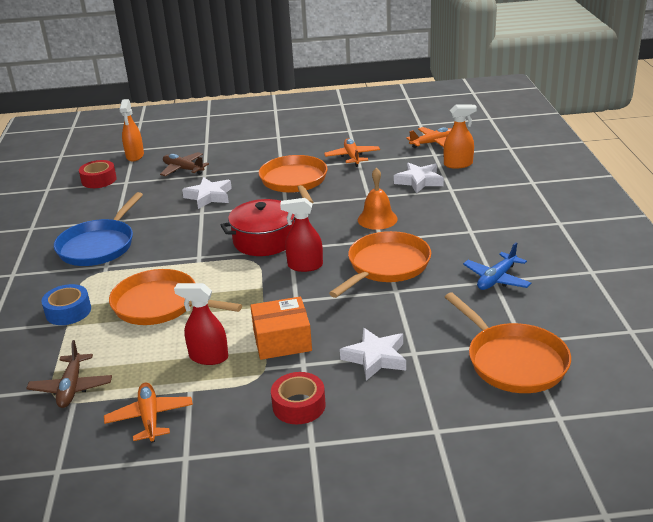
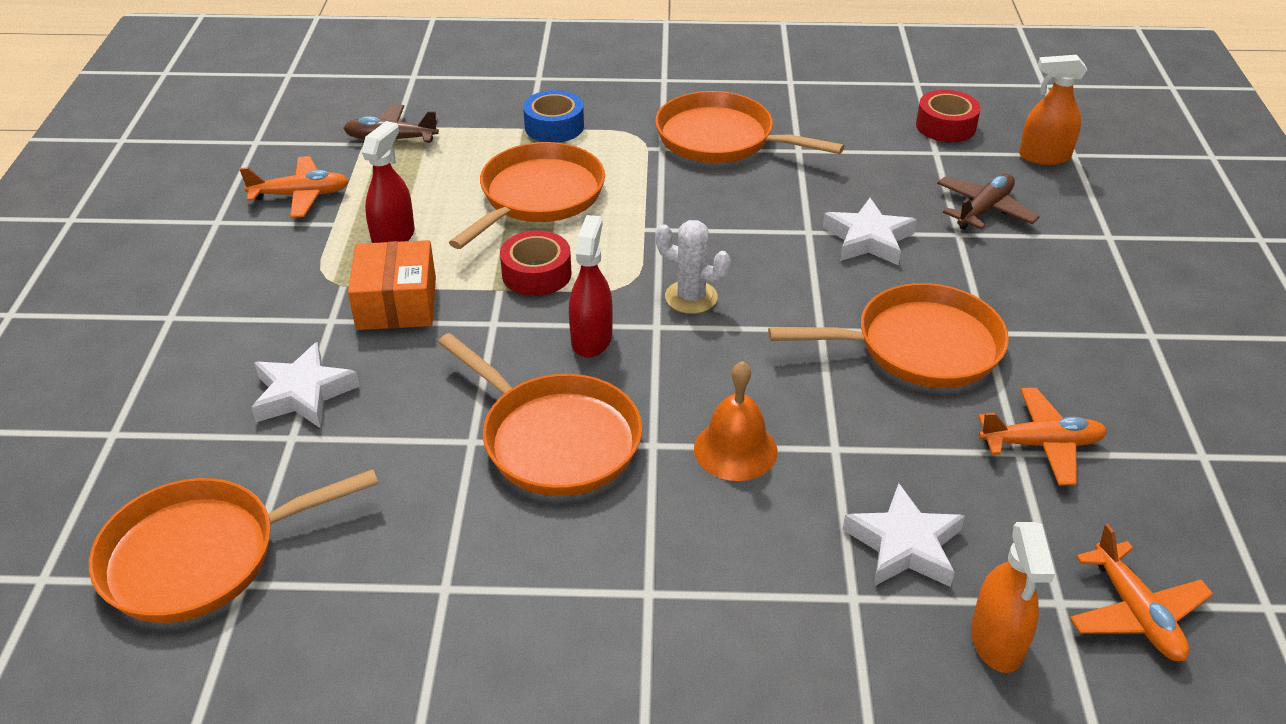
camera: 95 degrees right, 10 degrees up
blue pan [54,192,143,266] -> orange pan [655,91,844,163]
red pot [221,199,295,256] -> white cactus [656,220,731,314]
red tape [271,372,326,424] -> red tape moved to [500,230,572,296]
blue plane [463,242,532,290] -> none

